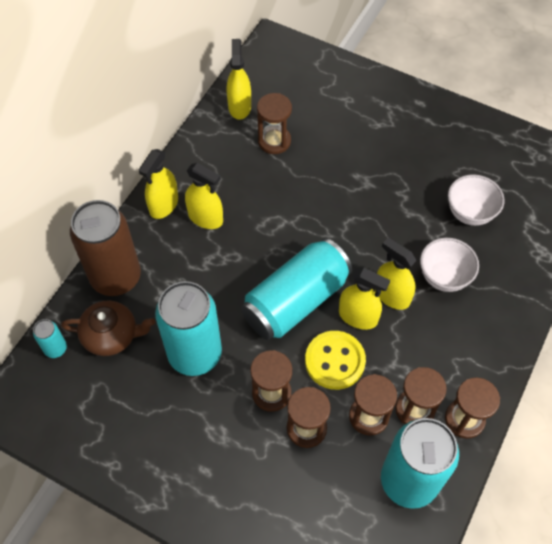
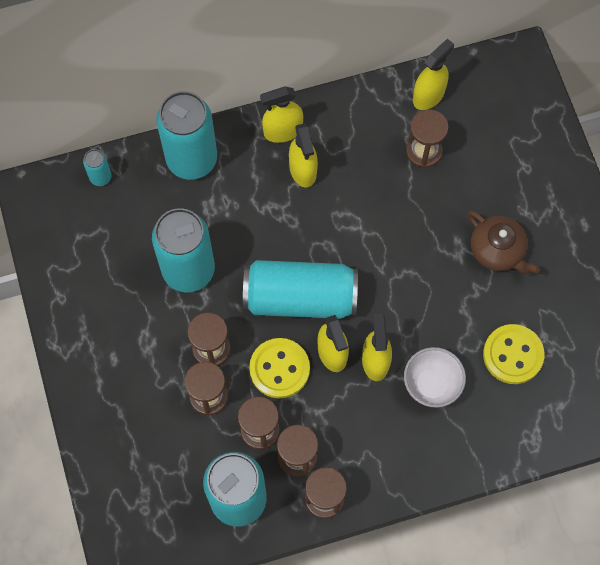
camera: 45 degrees right, 10 degrees up
brown teapot [61,300,155,356] -> brown teapot moved to [468,211,540,274]
brown can [70,200,141,296] -> turquoise can [157,91,217,180]
white bowl [448,174,504,226] -> yellow button [483,324,544,384]

